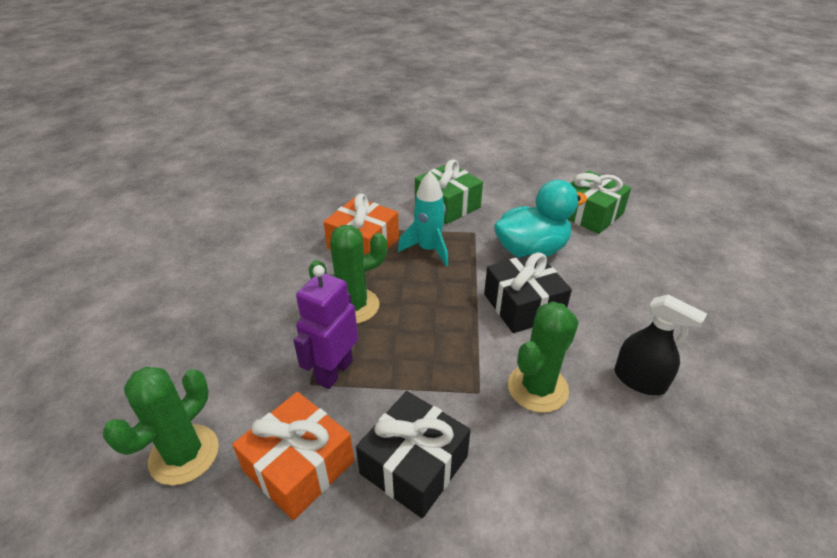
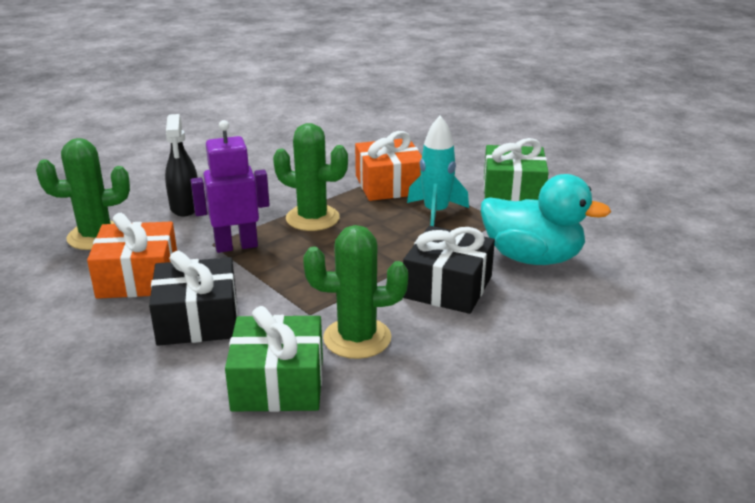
camera: 45 degrees right, 10 degrees down
green gift [568,171,631,234] -> green gift moved to [225,306,323,412]
black spray bottle [614,294,707,395] -> black spray bottle moved to [165,114,198,216]

